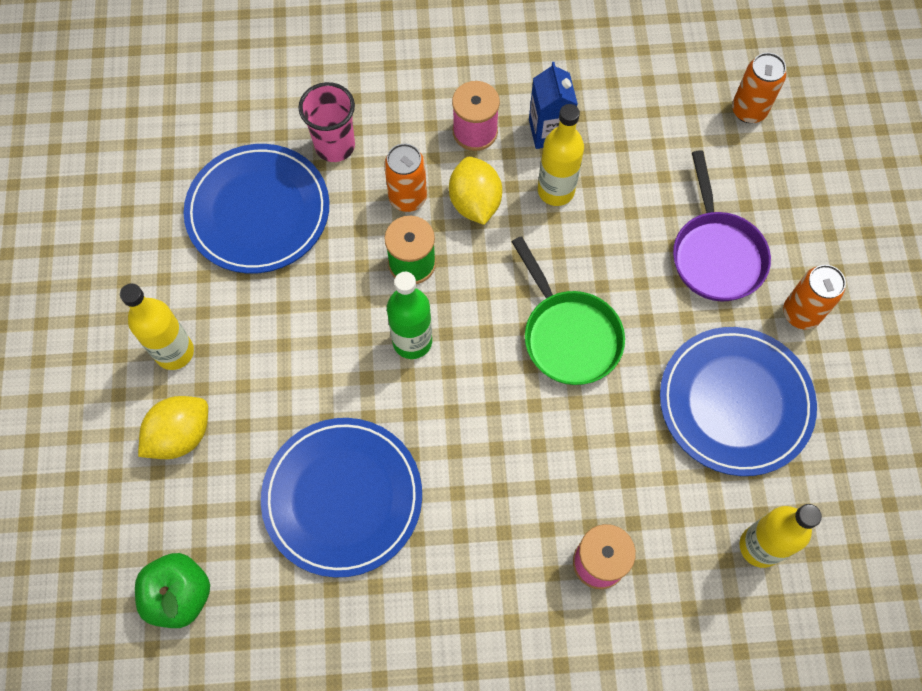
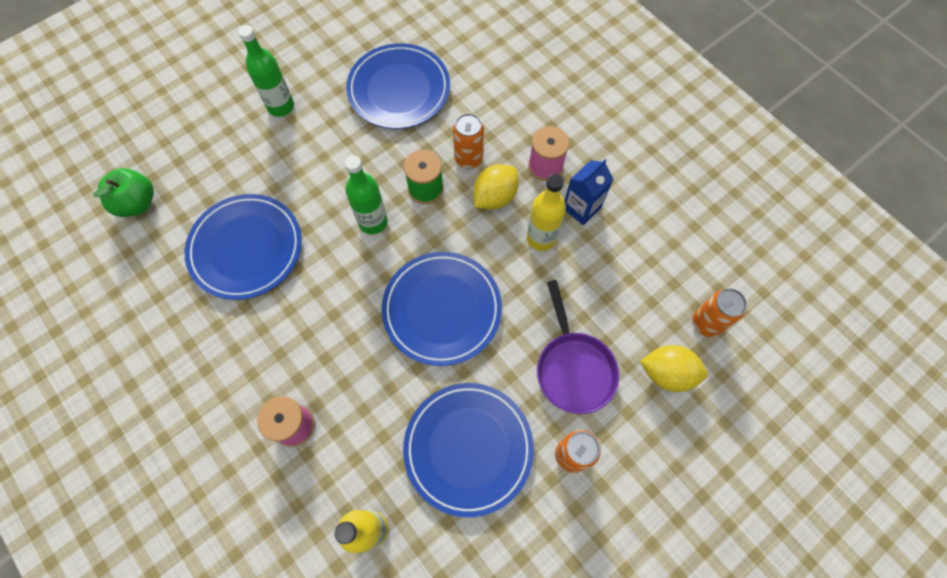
camera: 55 degrees right, 0 degrees up
yellow bottle [120,283,194,370] -> green bottle [238,25,294,117]
yellow lemon [138,396,208,459] -> yellow lemon moved to [640,345,708,392]
pink cup [298,82,355,162] -> none
green pan [512,236,625,385] -> blue plate [382,252,502,366]
purple pan [673,150,771,301] -> purple pan turned 60 degrees counterclockwise [537,280,619,414]

